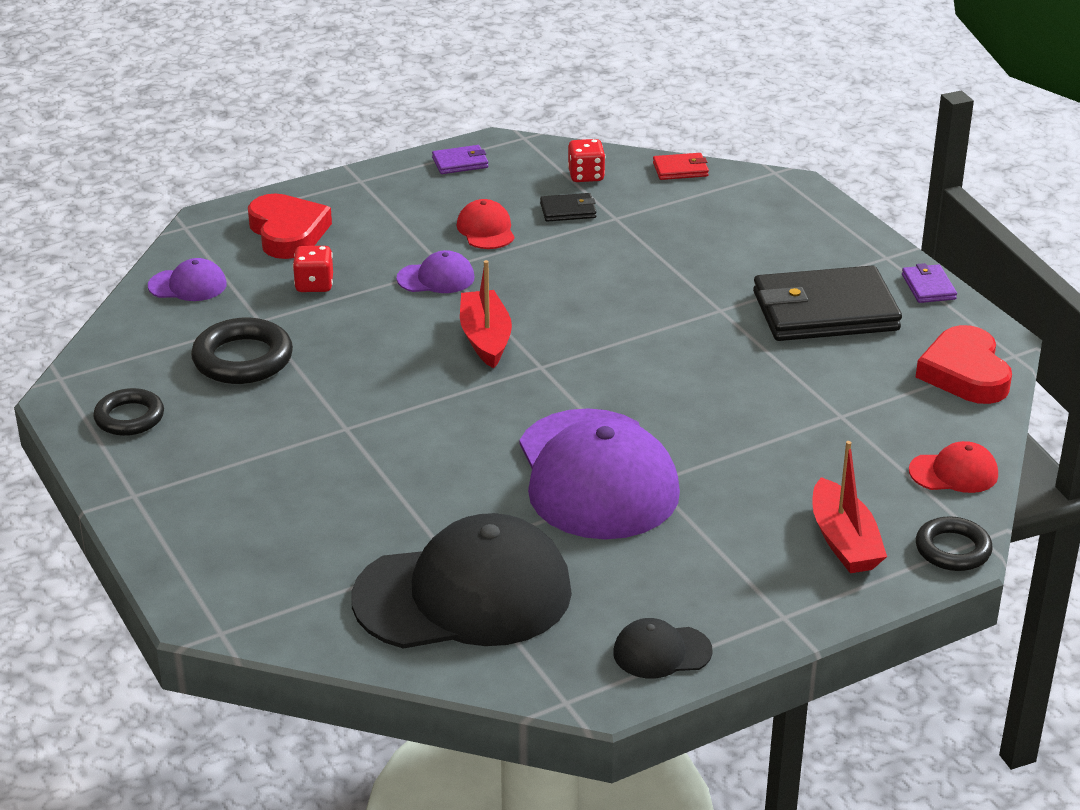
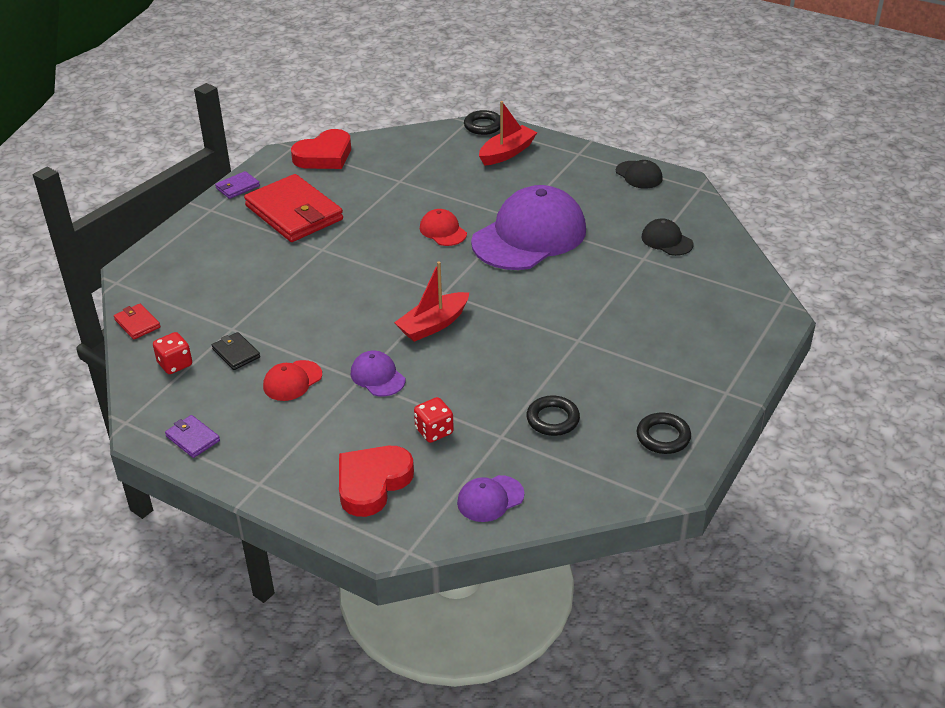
camera: 120 degrees left, 5 degrees up
purple cap [148,258,227,301] -> purple cap turned 90 degrees counterclockwise [457,475,525,522]
black ring [191,318,293,384] -> black ring [526,396,580,436], size x0.67
black cap [352,513,572,649] -> black cap [641,218,694,256], size x0.44
black wallet [753,265,902,341] -> red wallet [244,174,343,242]
red cap [909,441,998,493] -> red cap moved to [420,209,467,246]

